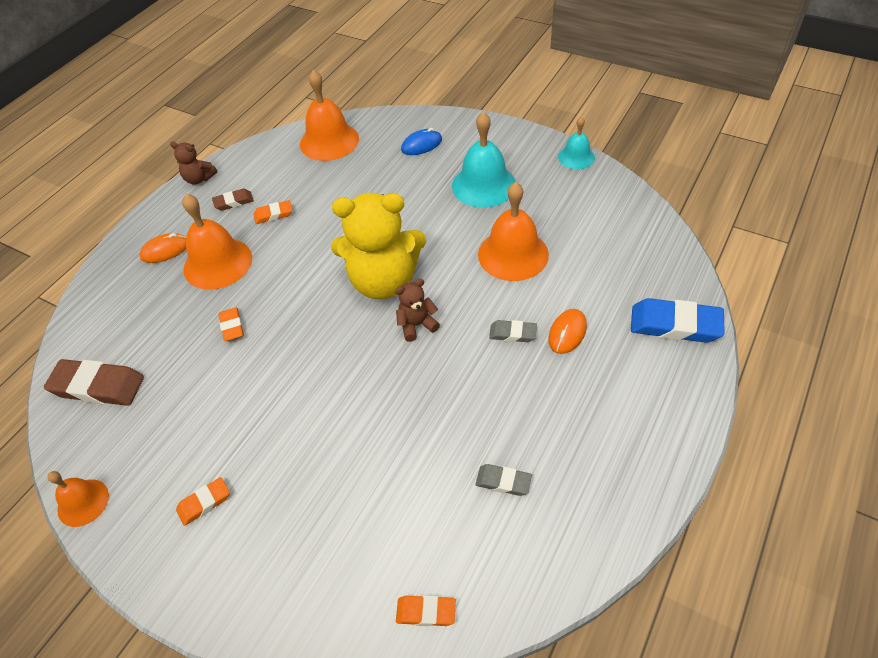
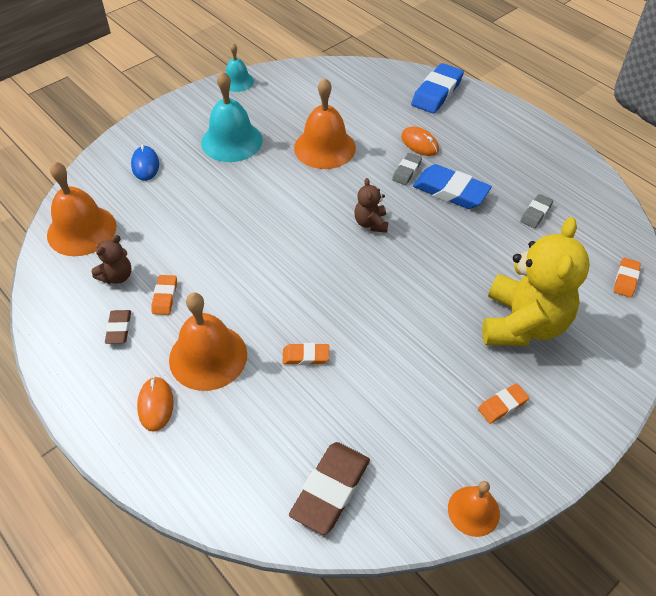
camera: 75 degrees left, 0 degrees up
brown teddy bear [170,142,217,185] -> brown teddy bear moved to [91,235,132,284]
orange eraser [176,477,230,526] -> orange eraser turned 75 degrees clockwise [478,383,529,424]
yellow teddy bear [331,193,426,299] -> yellow teddy bear moved to [482,217,590,346]
none -> blue eraser [413,164,492,209]

